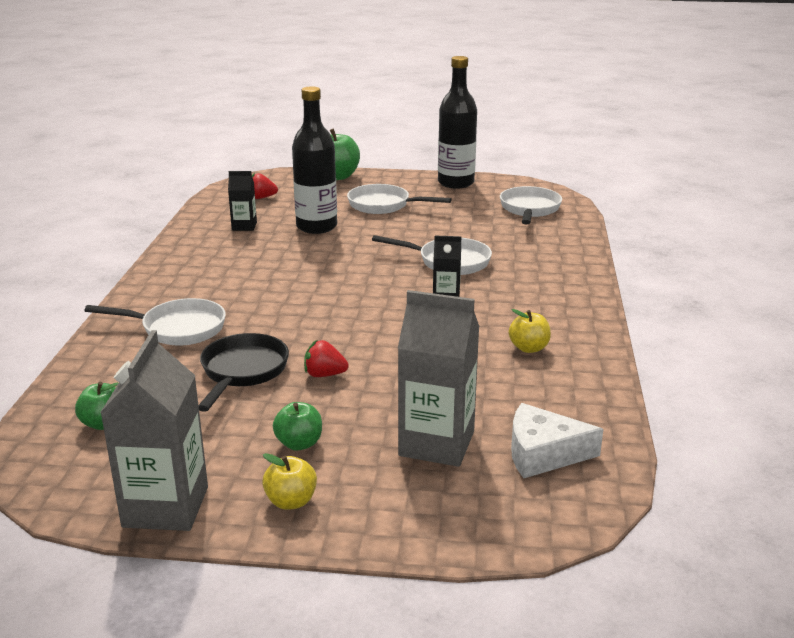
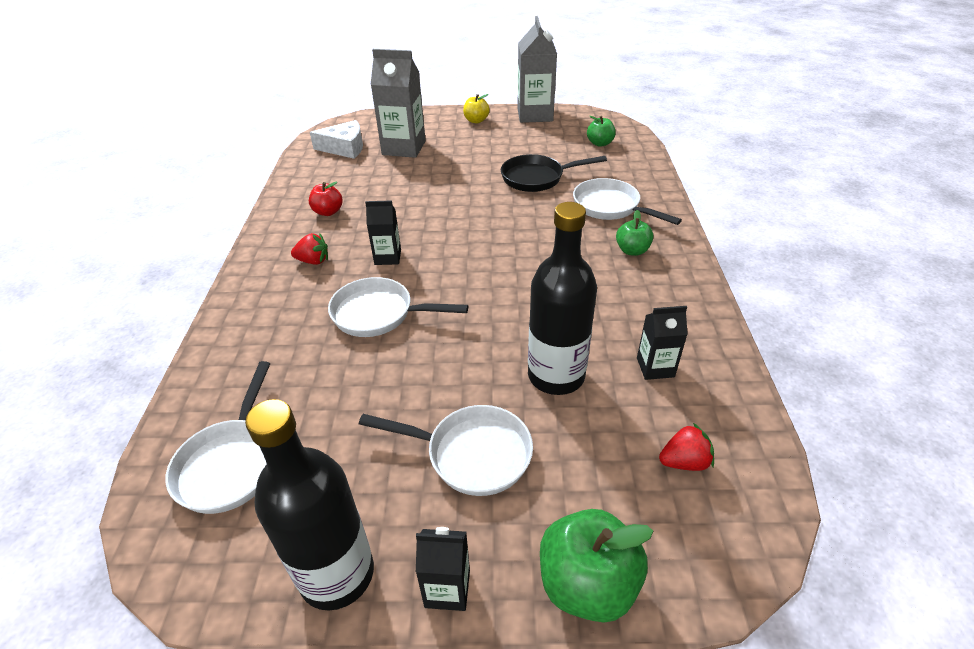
camera: 175 degrees right, 15 degrees up
white pan [85,298,226,345] -> white pan turned 45 degrees clockwise [573,178,682,225]
black pan [198,333,289,412] -> black pan turned 75 degrees clockwise [501,154,607,192]
green apple [273,402,322,451] -> green apple moved to [616,210,654,256]
red strawberry [304,340,349,377] -> red strawberry moved to [291,233,328,265]
yellow apple [509,309,551,353] -> red apple [309,181,343,216]
none -> black carton [416,527,470,611]

